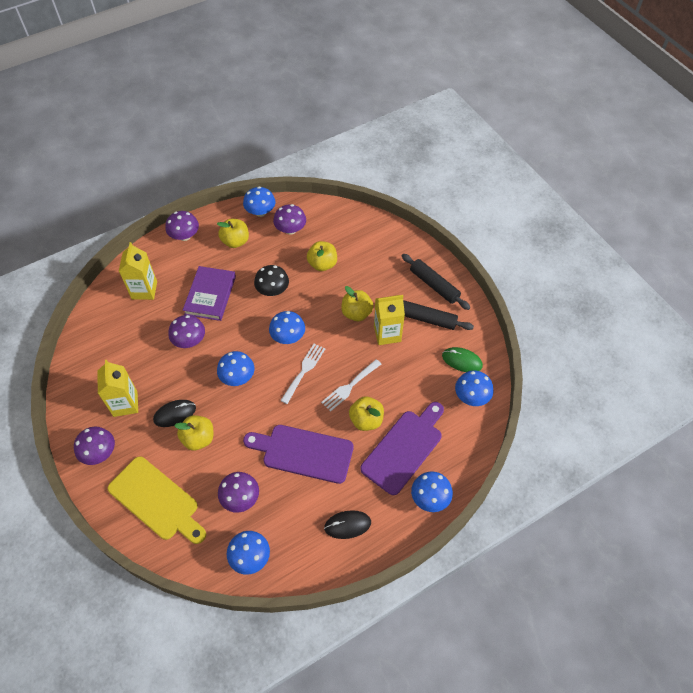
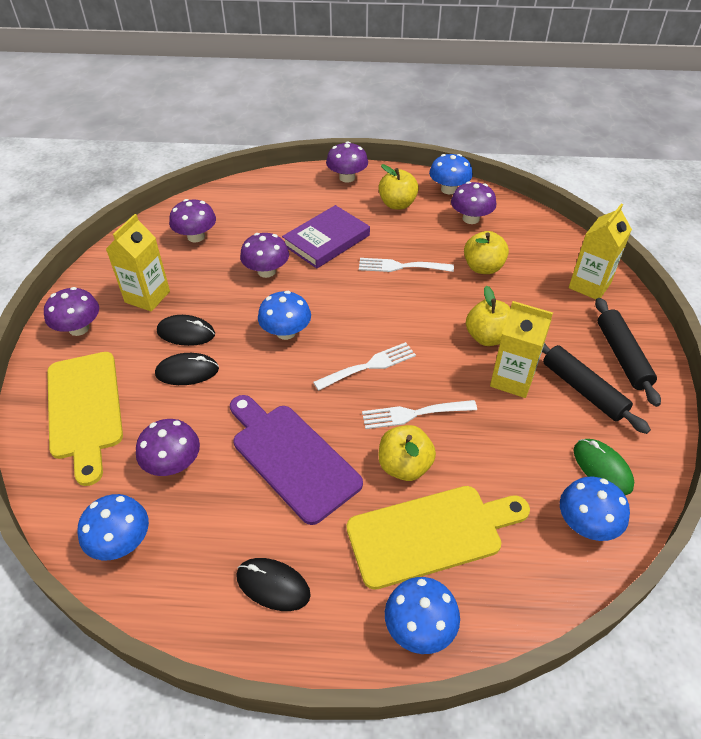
camera: 35 degrees right, 10 degrees down
yellow carton [119,242,157,300] -> yellow carton moved to [569,204,632,299]
yellow apple [174,415,213,450] -> black mouse [155,353,219,385]
black mushroom [254,265,289,296] -> white fork [359,258,454,272]
blue mushroom [269,311,305,344] -> none
purple cutting board [360,402,444,495] -> yellow cutting board [347,486,530,590]
none -> purple mushroom [169,199,216,243]

